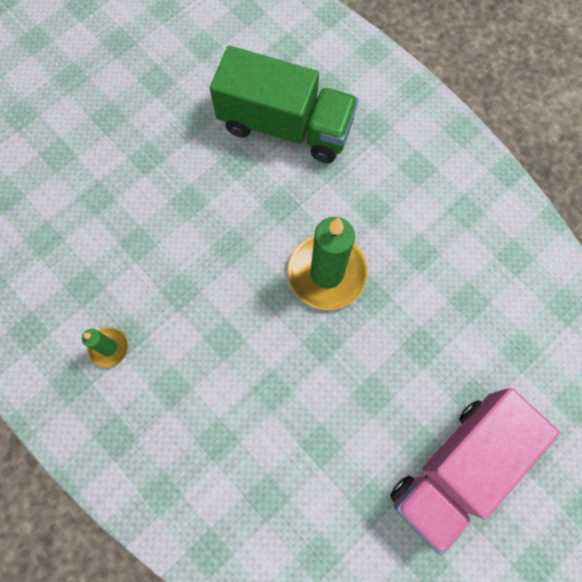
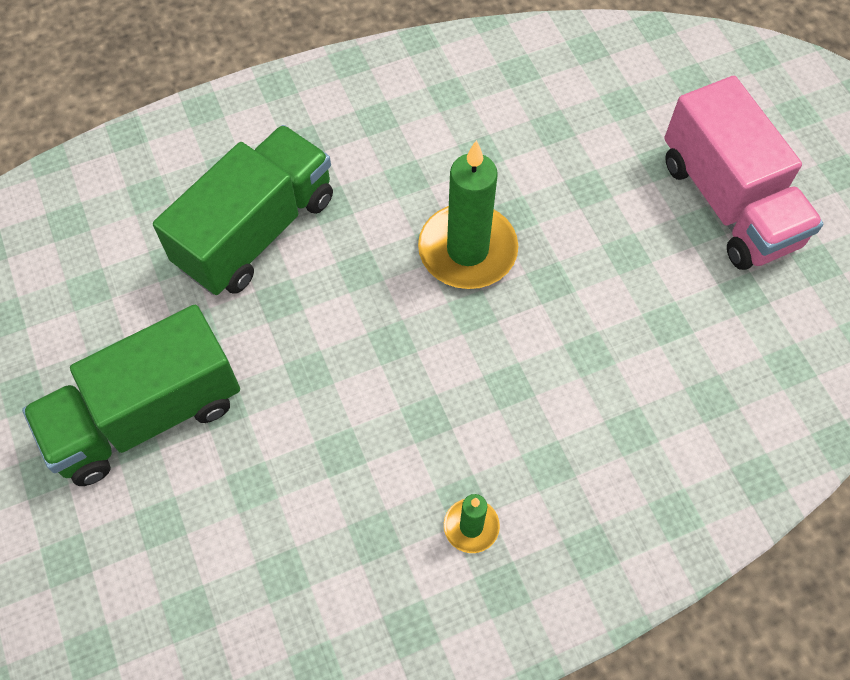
camera: 70 degrees left, 10 degrees down
none -> green truck [22,305,240,486]

